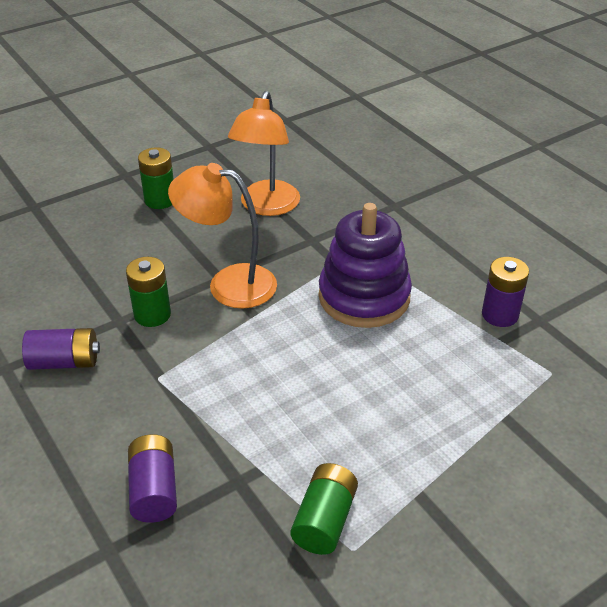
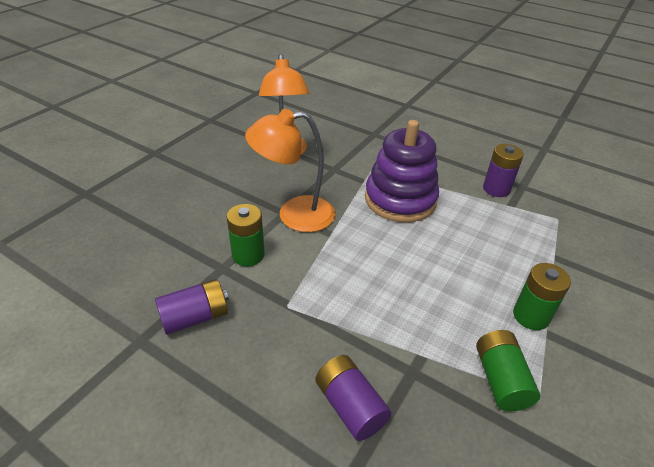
camera: 25 degrees left, 0 degrees up
green battery [138,147,174,209] -> green battery moved to [513,263,571,330]

